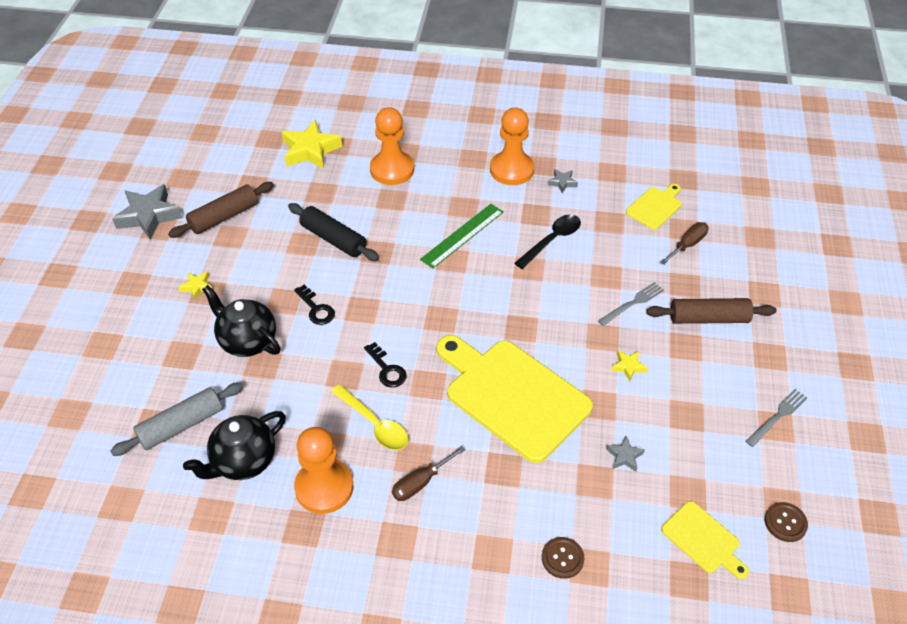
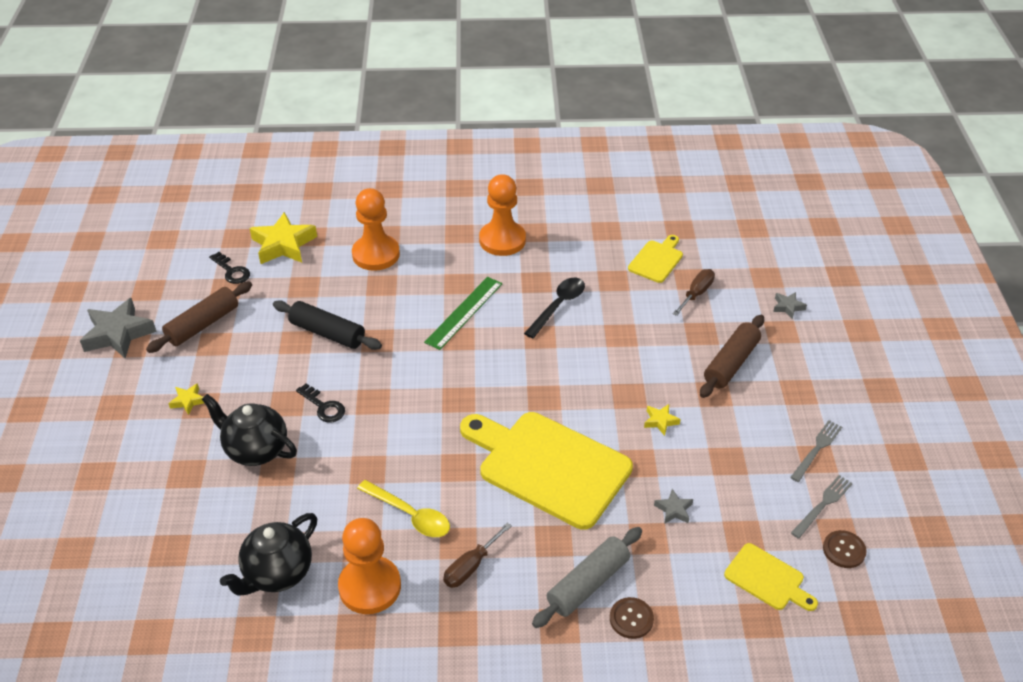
camera: 10 degrees left, 5 degrees down
grey rolling pin [110,382,243,456] -> grey rolling pin moved to [532,527,642,628]
black key [364,342,407,388] -> black key moved to [209,252,250,284]
grey star [548,169,578,193] -> grey star moved to [773,292,807,319]
grey fork [598,282,664,326] -> grey fork moved to [791,475,853,539]
brown rolling pin [646,298,777,324] -> brown rolling pin turned 45 degrees counterclockwise [700,315,764,398]

